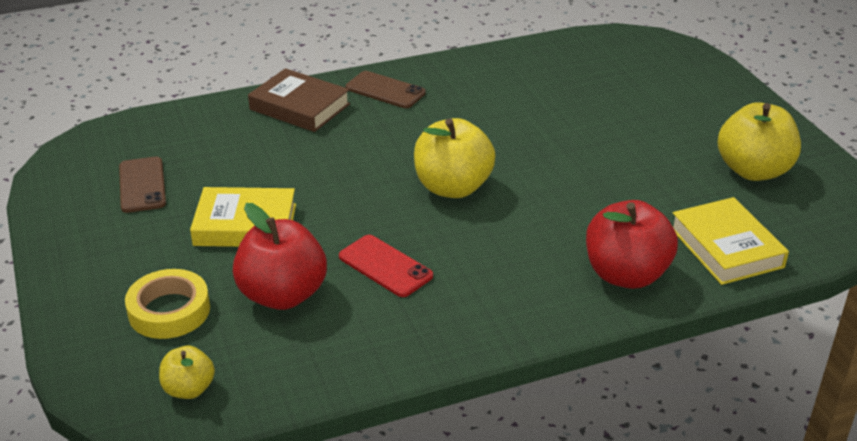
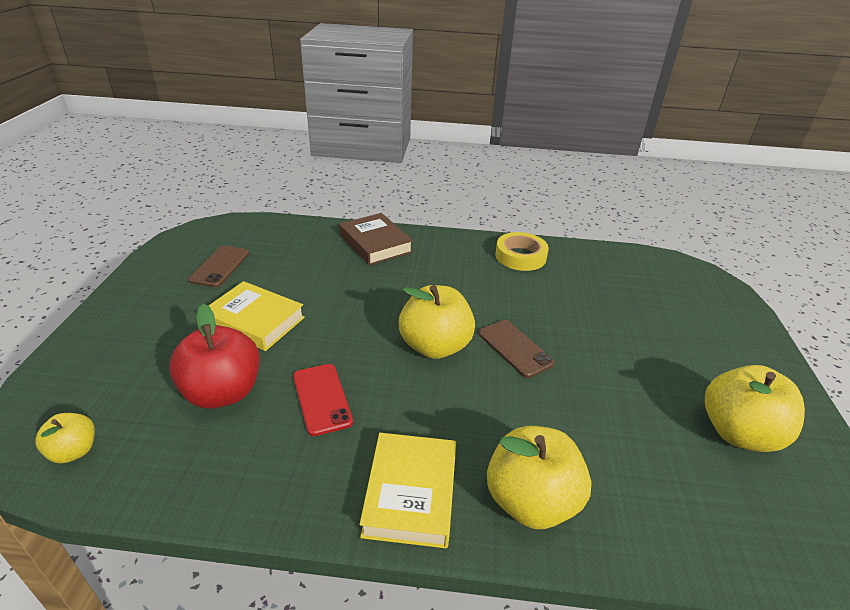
camera: 25 degrees right, 0 degrees up
yellow tape [125,269,210,339] -> yellow tape moved to [495,232,549,271]
brown phone [346,71,426,108] -> brown phone moved to [479,320,555,378]
red apple [586,200,678,289] -> yellow apple [487,426,592,529]
yellow book [673,197,789,285] -> yellow book moved to [360,433,456,548]

